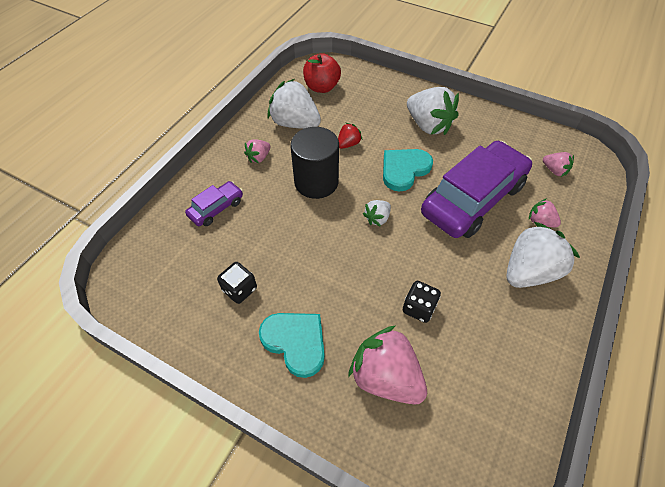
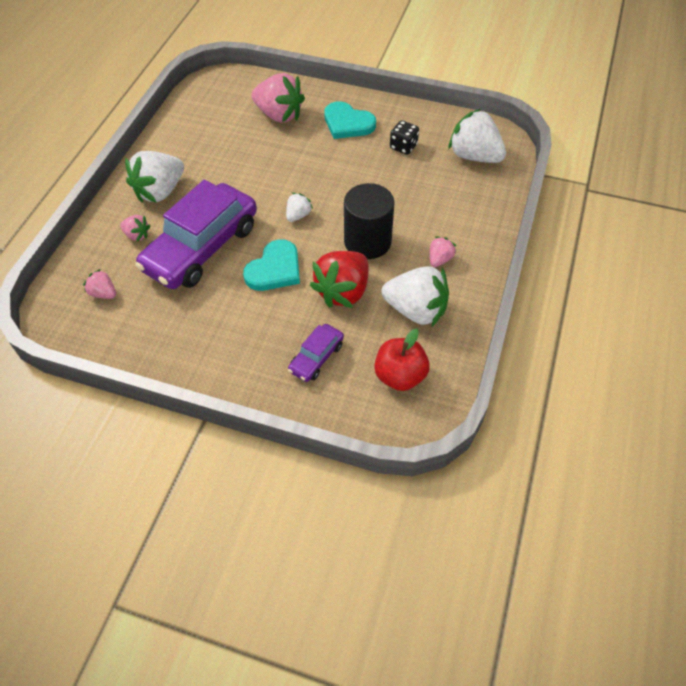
camera: 170 degrees right, 0 degrees up
purple car [185,181,243,226] -> purple car moved to [288,324,344,382]
red strawberry [338,123,362,149] -> red strawberry [310,251,369,308], size x2.04
black dice [403,281,441,323] -> none
white strawberry [407,87,459,135] -> white strawberry moved to [448,109,506,163]

